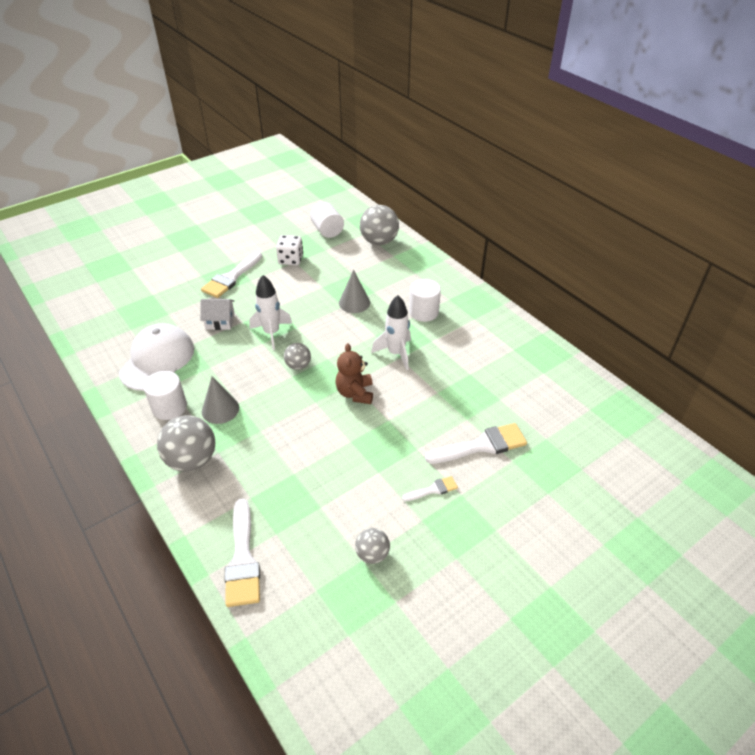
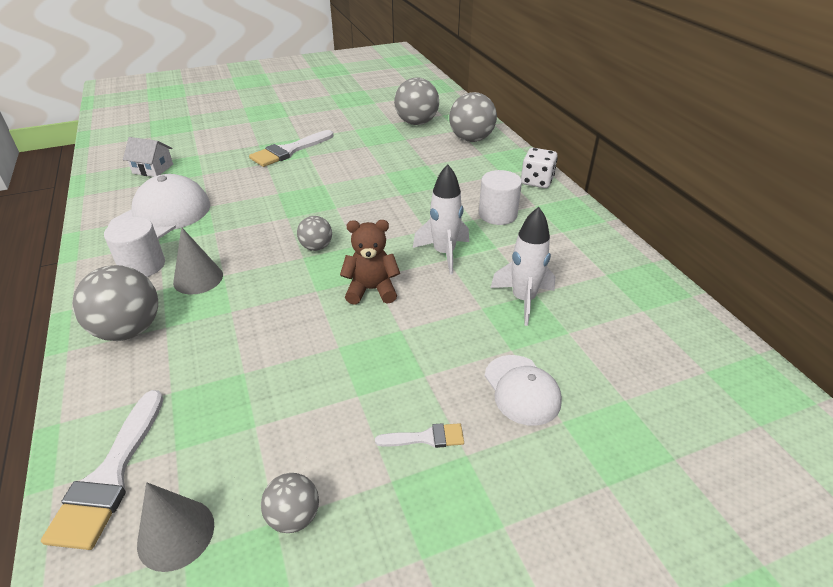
camera: 15 degrees right, 5 degrees down
white house [200,299,235,330] -> white house moved to [123,137,173,177]
white rocket [249,275,292,350] -> white rocket moved to [490,207,555,326]
white dice [276,235,303,265] -> white dice moved to [521,148,558,188]
white cylinder [310,202,344,238] -> grey ball [394,77,439,125]
brown teddy bear [335,343,373,404] -> brown teddy bear turned 75 degrees clockwise [340,220,400,305]
grey cone [339,270,370,313] -> grey cone moved to [137,482,214,572]
white brush [425,423,527,464] -> white cap [485,355,562,426]

